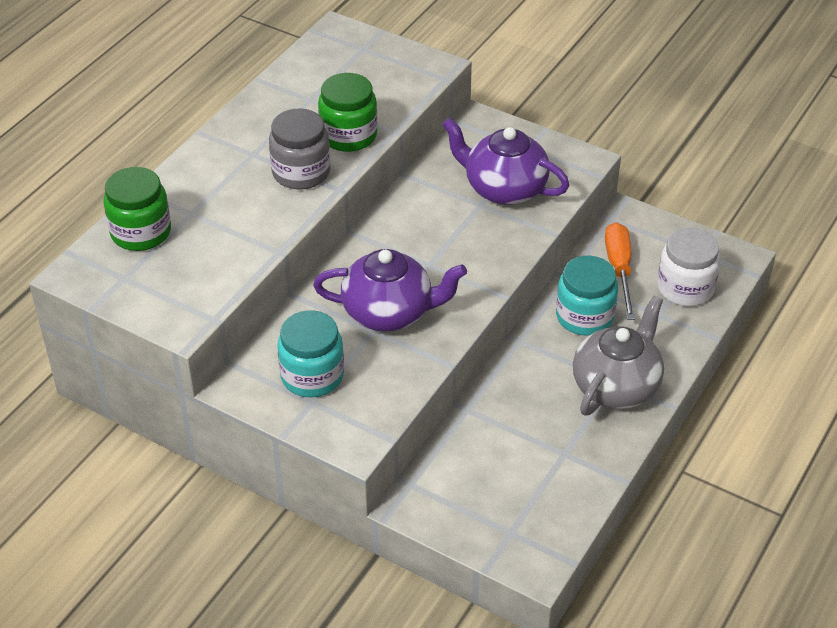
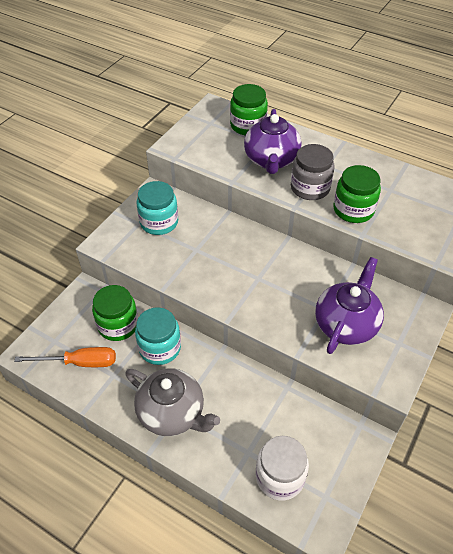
camera: 90 degrees right, 5 degrees up
purple teapot [313,249,467,332] -> purple teapot moved to [244,109,301,174]
turquoise jar [556,256,618,336] -> turquoise jar moved to [135,307,181,365]
orange screwdriver [605,222,635,320] -> orange screwdriver moved to [14,347,116,367]
none -> green jar [92,285,138,341]

